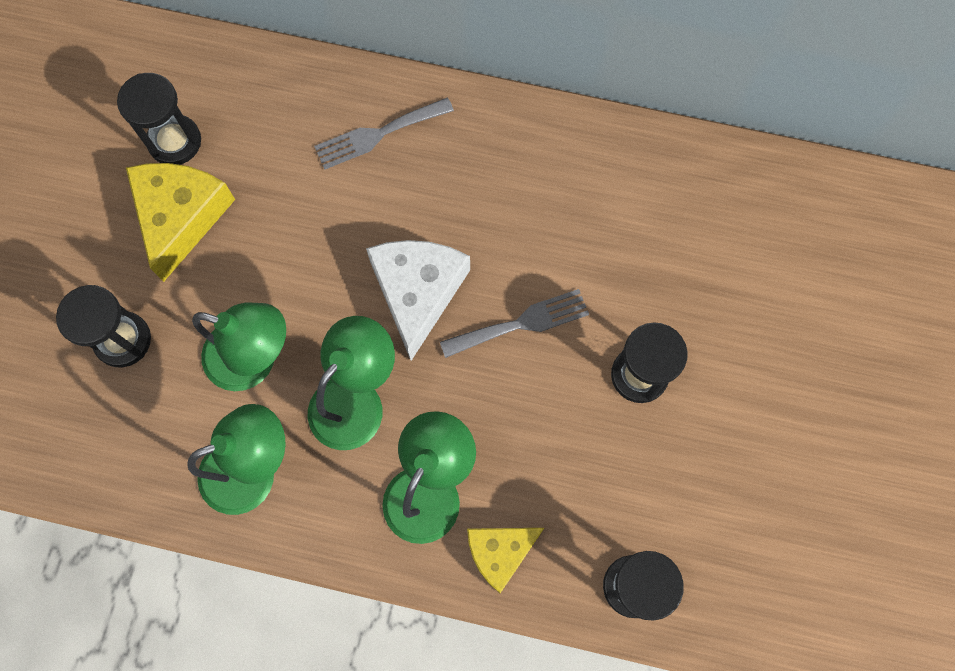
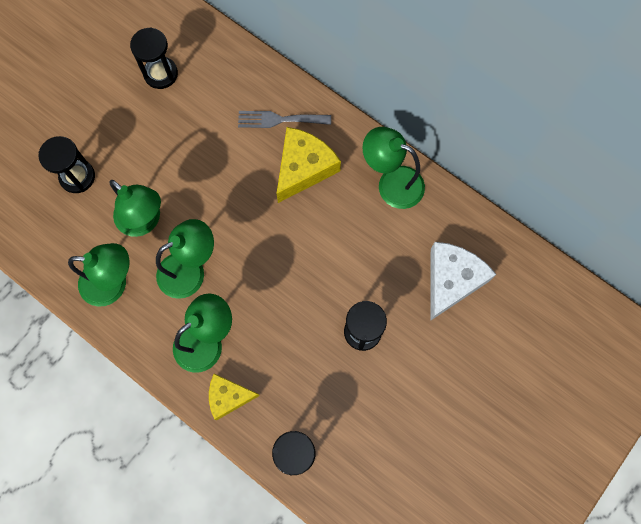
camera: 25 degrees right, 0 degrees up
yellow cheese [126,163,235,282] -> yellow cheese moved to [277,127,341,203]
white cheese [366,240,470,361] -> white cheese moved to [431,242,496,320]
grey fork [440,289,589,358] -> none
none -> green lamp [362,127,425,209]

